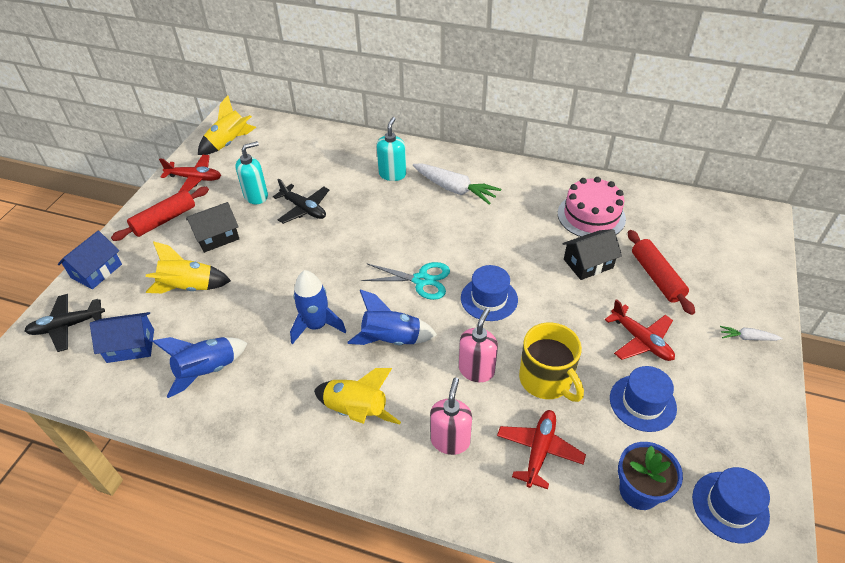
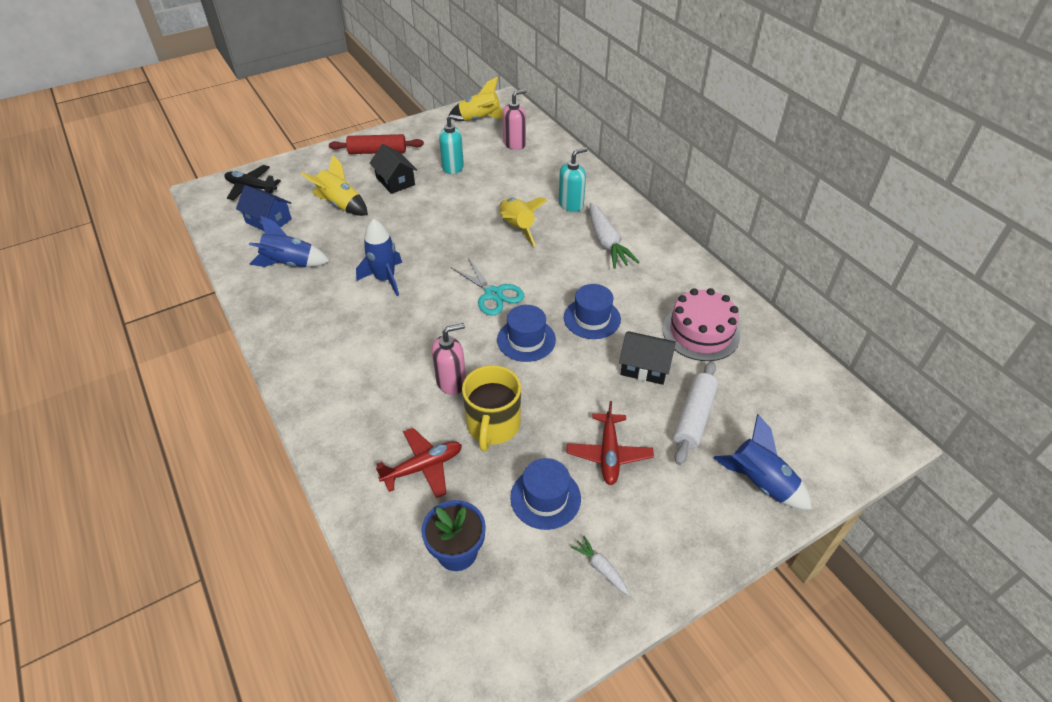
camera: 40 degrees right, 0 degrees up
blue house [58,231,122,289] -> none
red plane [159,155,221,192] -> none
black house [186,202,239,253] -> black house turned 45 degrees clockwise [369,144,417,194]
black plane [273,178,329,224] -> none
yellow rocket [314,368,401,425] -> yellow rocket moved to [499,197,547,247]
blue rocket [347,289,437,345] -> blue rocket moved to [713,414,812,510]
pink soap dispenser [430,378,472,455] -> pink soap dispenser moved to [503,89,527,150]
red rolling pin [628,230,695,315] -> white rolling pin [673,361,718,465]
blue hat [692,467,770,543] -> blue hat moved to [564,284,621,339]
white carrot [720,326,783,341] -> white carrot moved to [571,536,629,595]

